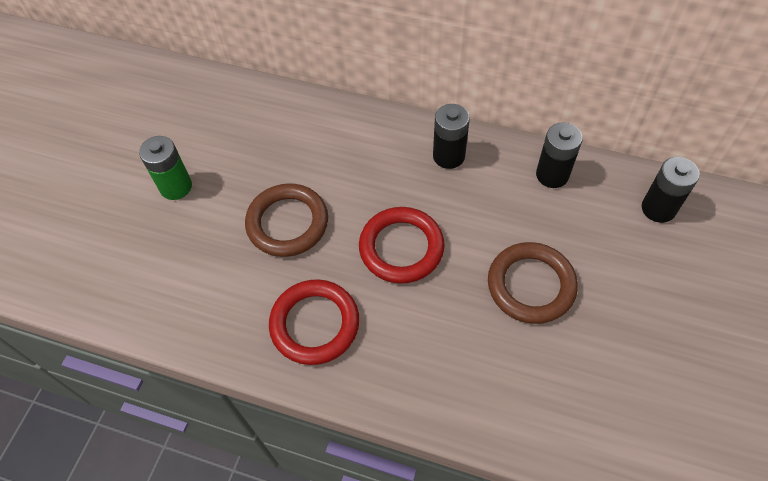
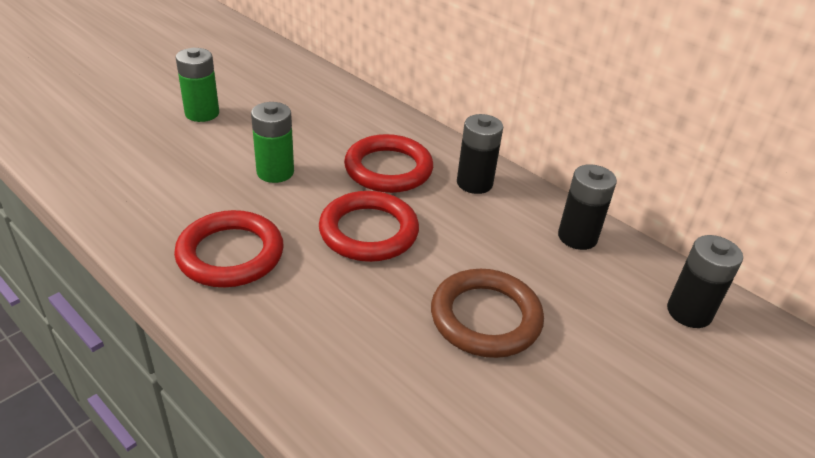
camera: 20 degrees right, 20 degrees down
brown ring [245,183,328,257] -> green battery [251,102,294,183]
none -> red ring [344,134,433,193]

